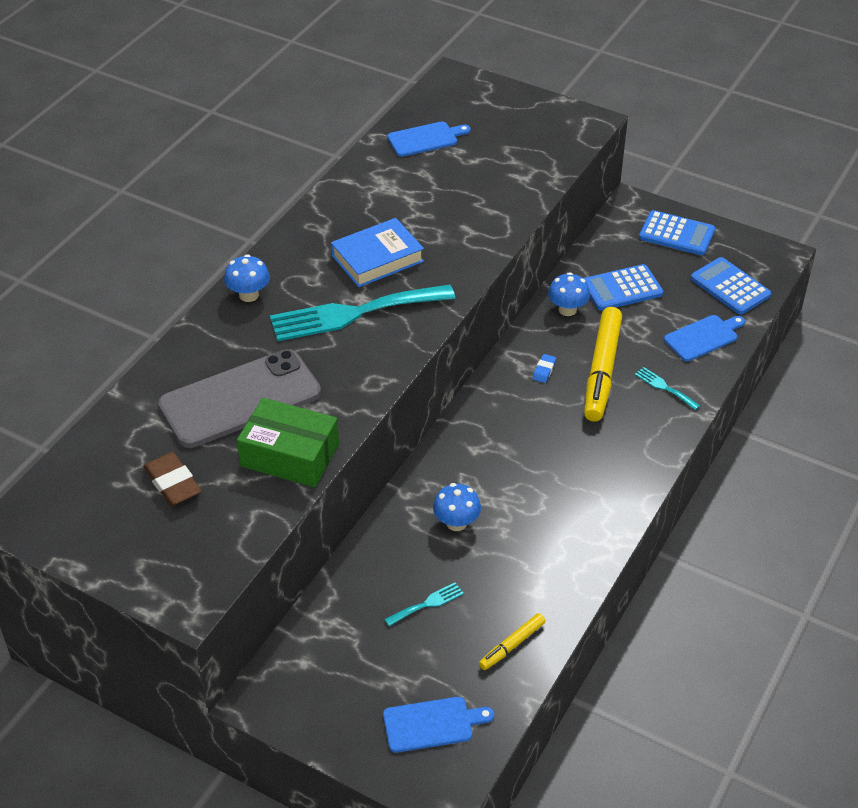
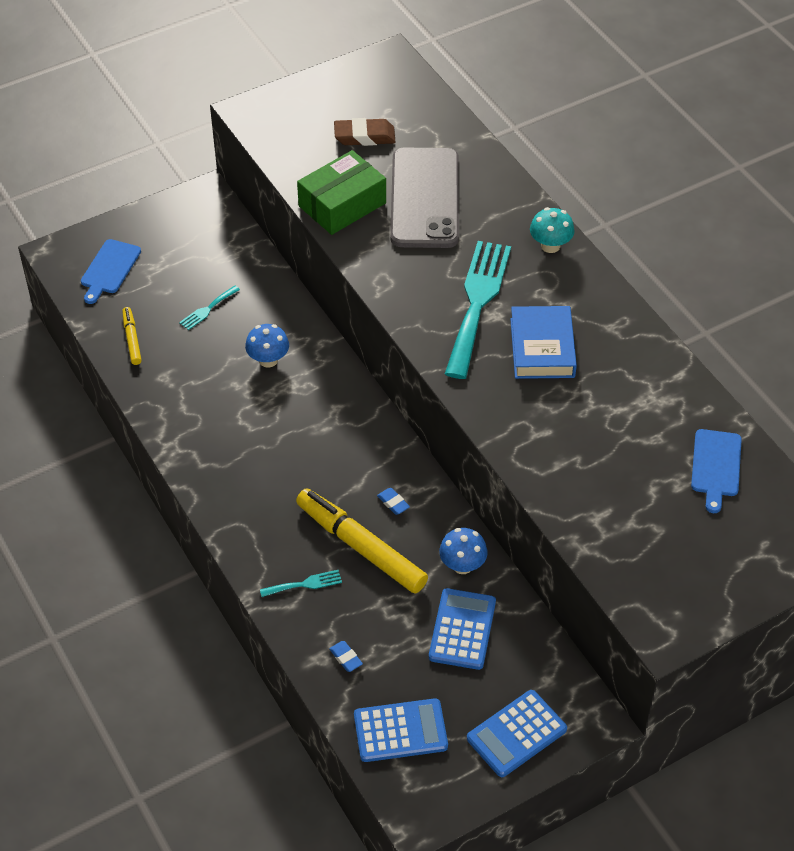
camera: 120 degrees right, 5 degrees up
blue mushroom [224,254,270,302] -> turquoise mushroom [530,207,575,253]
turquoise fork [384,582,464,626] -> turquoise fork turned 45 degrees clockwise [179,286,240,330]
blue cutting board [664,315,745,361] -> blue eraser [329,641,363,672]

